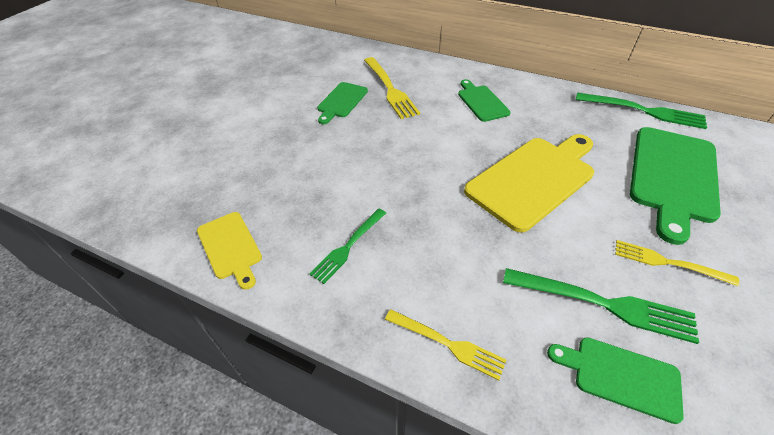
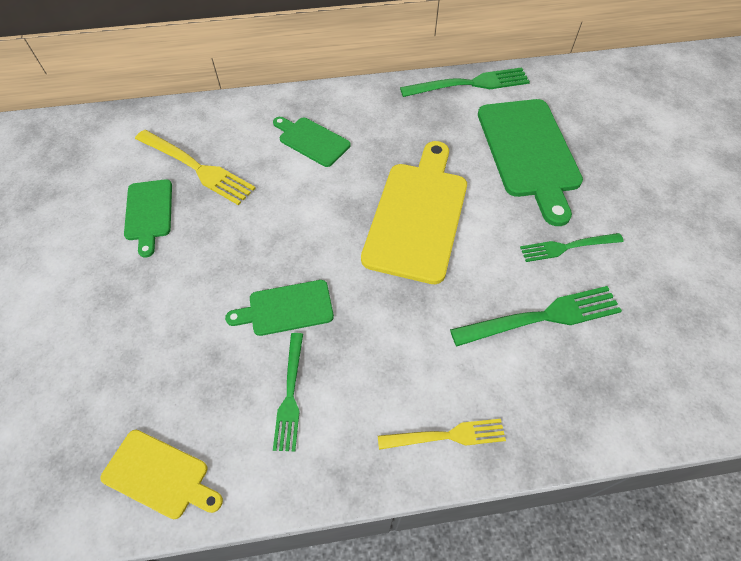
camera: 35 degrees left, 10 degrees up
green cutting board [547,337,684,424] -> green cutting board moved to [225,280,334,336]
yellow fork [615,240,739,286] -> green fork [520,233,624,262]

